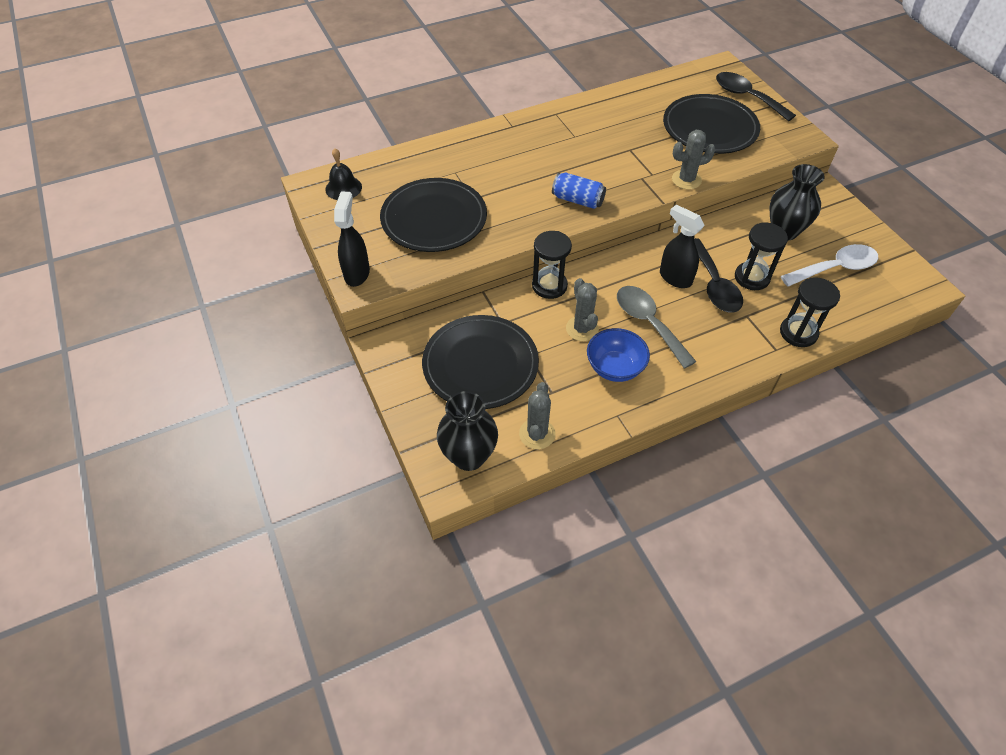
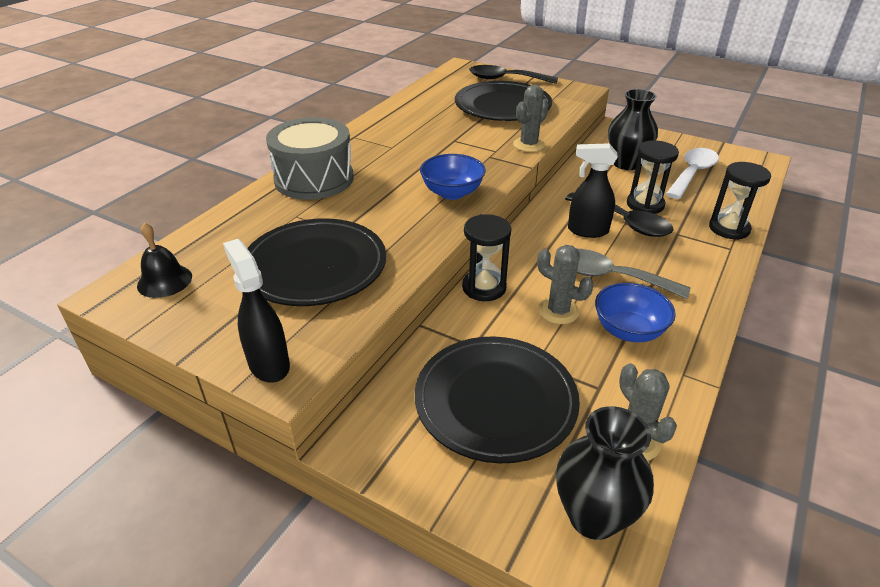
camera: 35 degrees left, 15 degrees down
blue can [552,173,606,209] -> blue bowl [420,154,486,200]
none -> grey drum [266,117,354,200]

